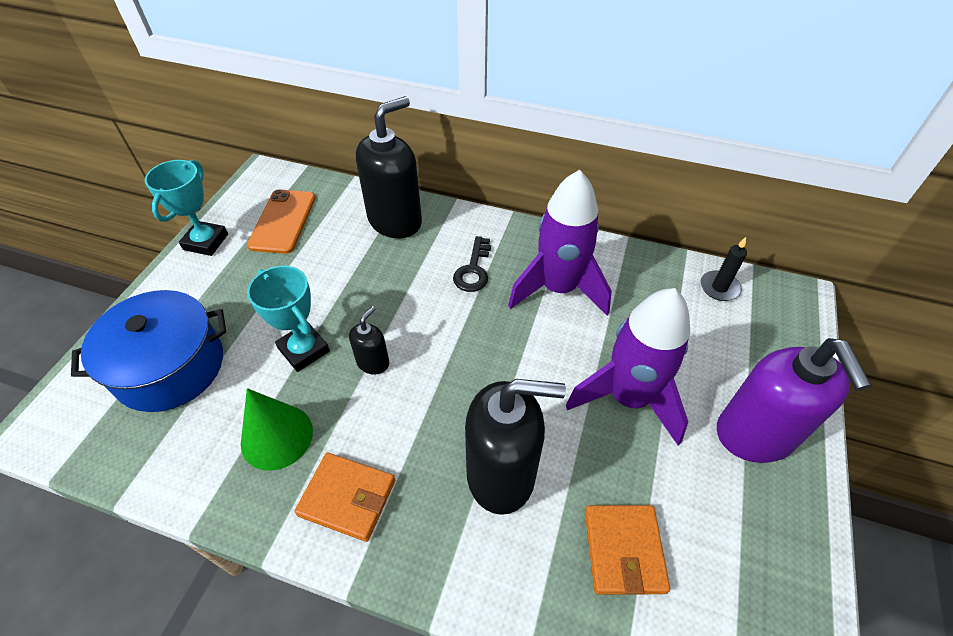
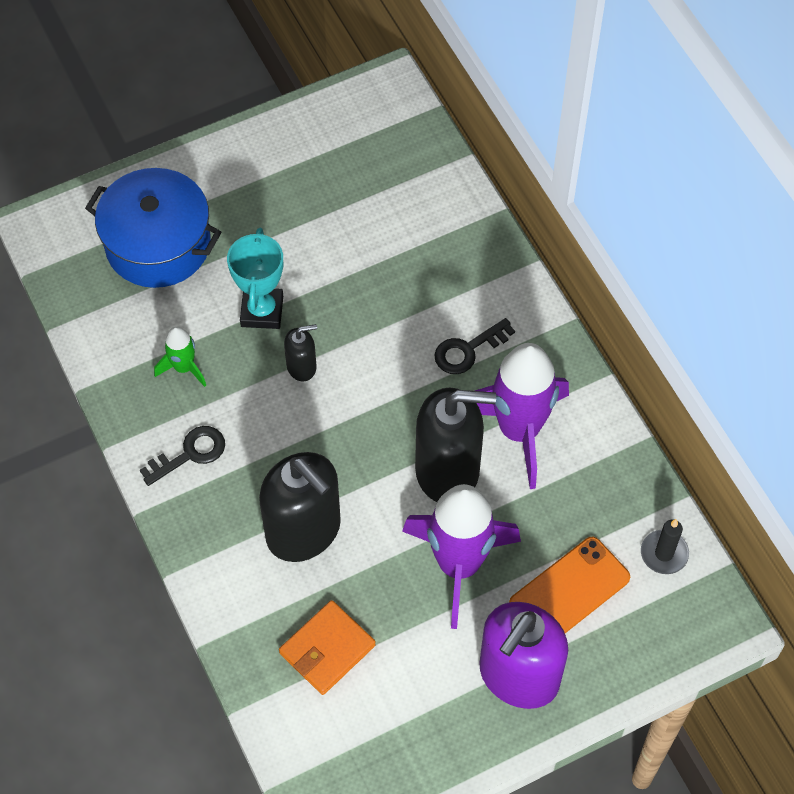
camera: 45 degrees right, 10 degrees up
turquoise trophy [145,160,228,256] -> none
green cone [241,388,313,471] -> green rocket [154,326,206,387]
orange phone [247,189,315,254] -> orange phone moved to [509,537,630,633]
orange wallet [295,452,395,542] -> black key [140,426,225,486]
black soap dispenser [356,96,422,238] -> black soap dispenser moved to [415,387,496,502]

